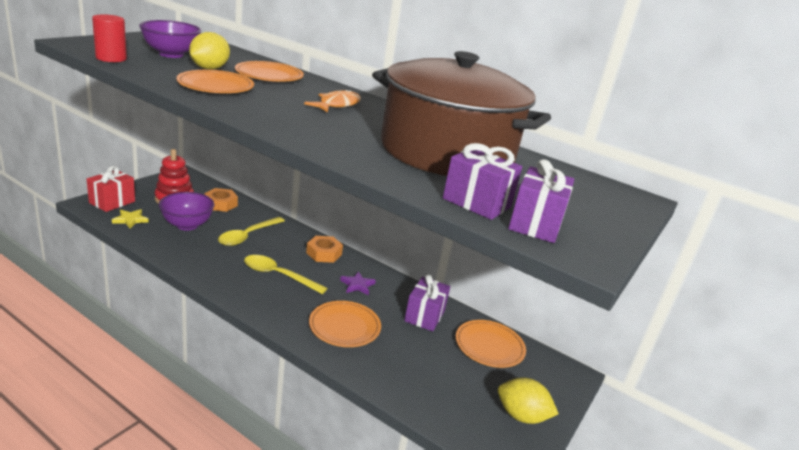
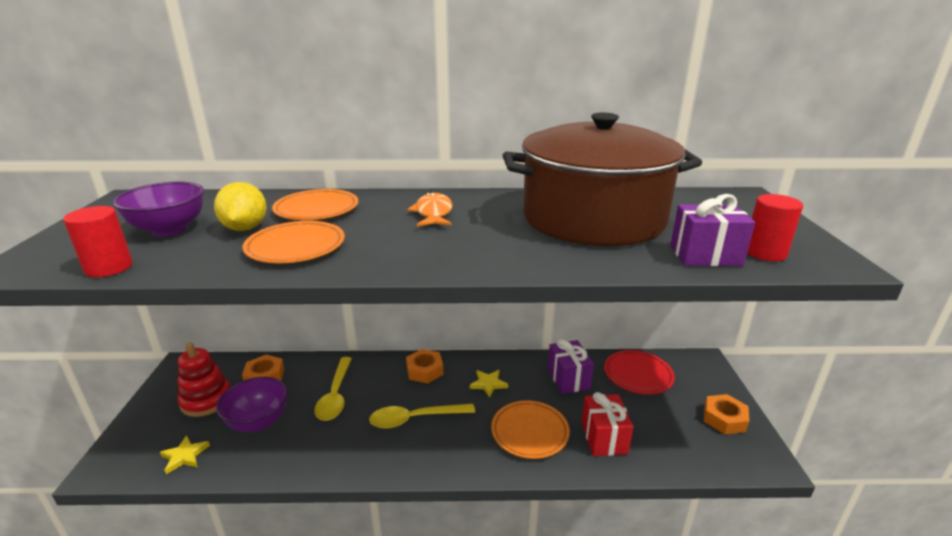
camera: 30 degrees left, 0 degrees up
red gift [87,166,135,212] -> red gift moved to [582,392,633,456]
purple star [340,271,376,295] -> yellow star [470,370,508,398]
orange plate [456,320,526,368] -> red plate [604,350,675,395]
yellow lemon [498,377,558,424] -> orange nut [704,394,749,434]
purple gift [508,159,574,243] -> red cylinder [747,194,803,261]

